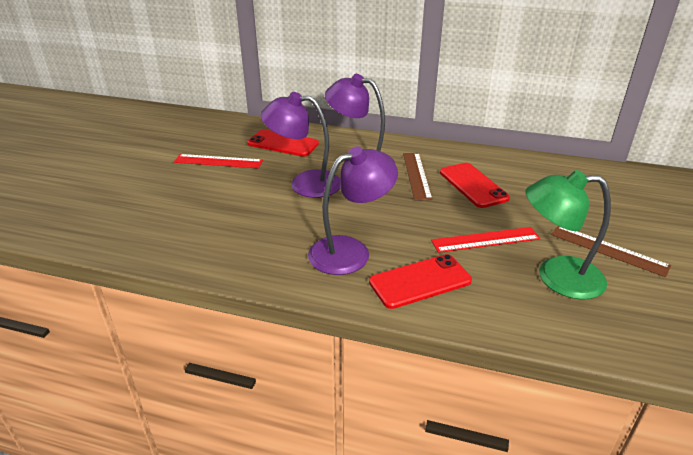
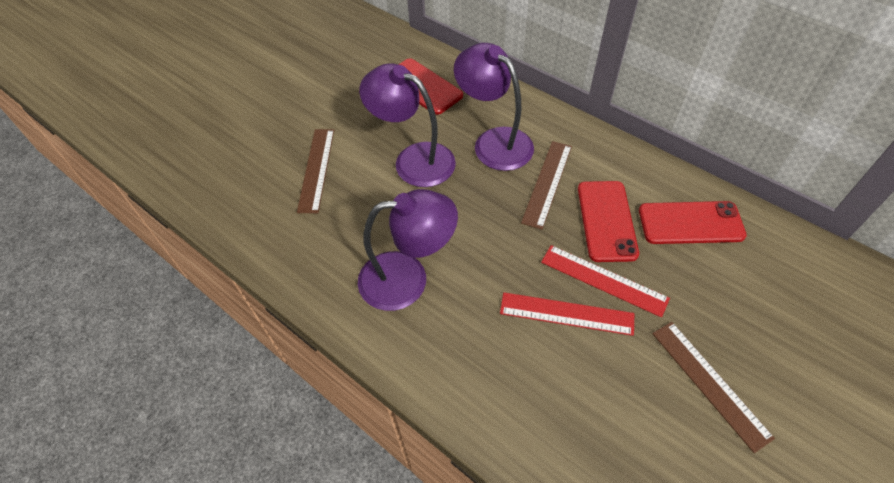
camera: 25 degrees right, 20 degrees up
red ruler [174,154,263,168] -> red ruler moved to [541,245,670,317]
red phone [369,254,472,309] -> red phone moved to [639,201,747,244]
green lamp [525,170,611,300] -> none
none -> brown ruler [297,129,334,213]

